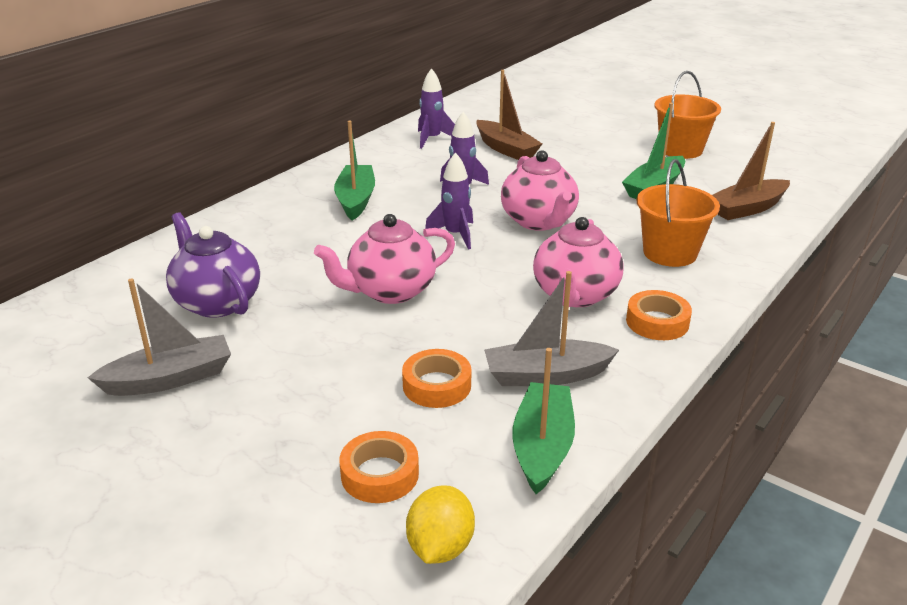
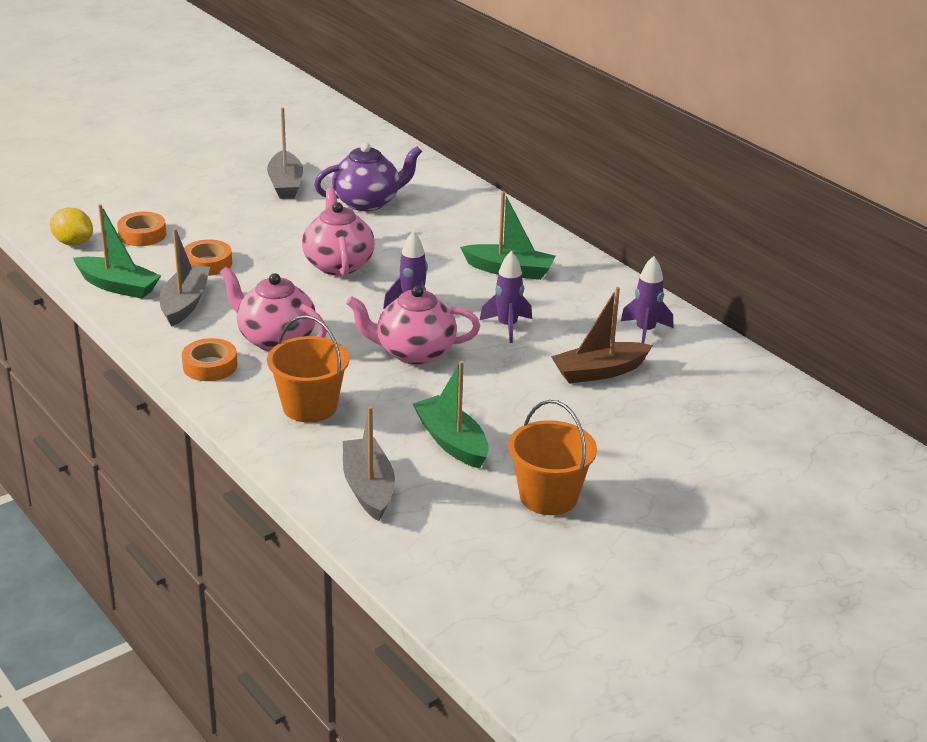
camera: 105 degrees right, 0 degrees up
brown boat [712,122,790,220] -> grey boat [343,406,395,521]

